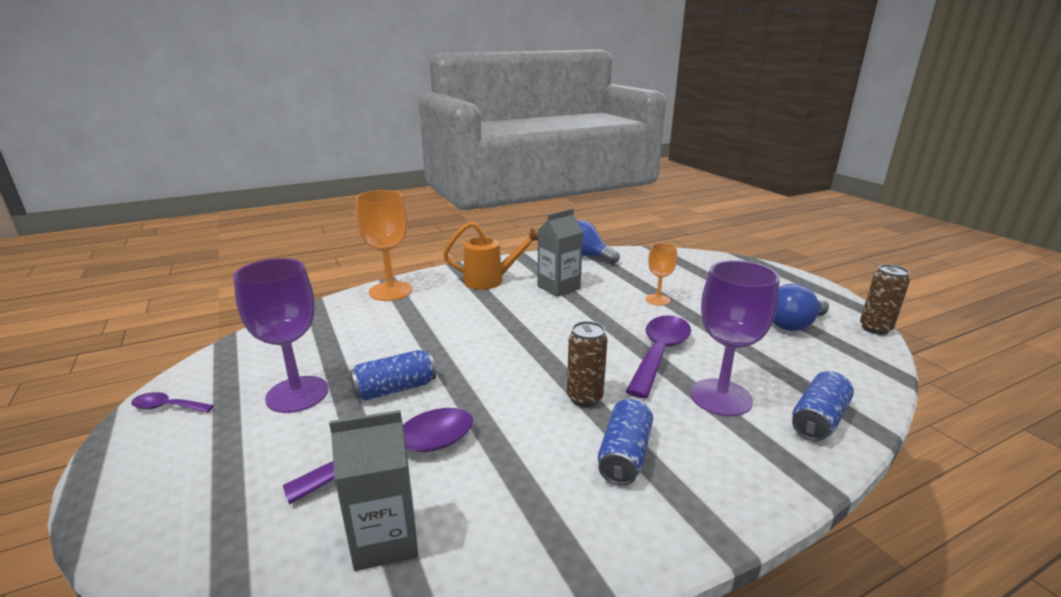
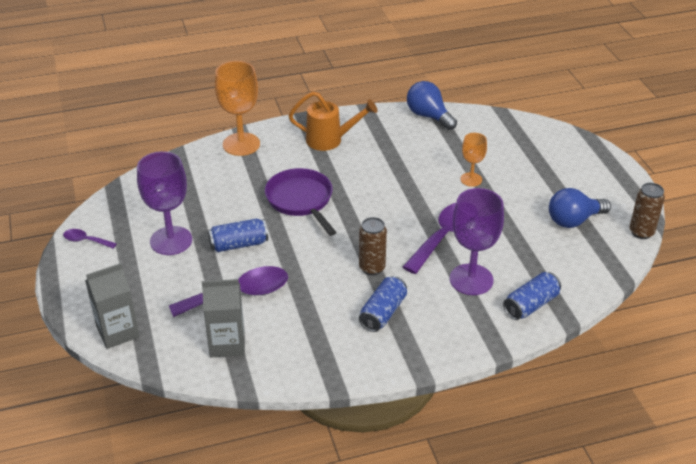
camera: 10 degrees right, 15 degrees up
grey carton [538,209,583,297] -> grey carton moved to [85,263,139,349]
none -> purple pan [265,168,336,236]

